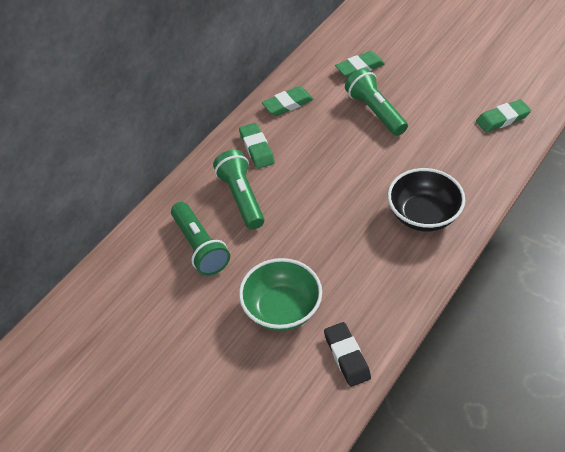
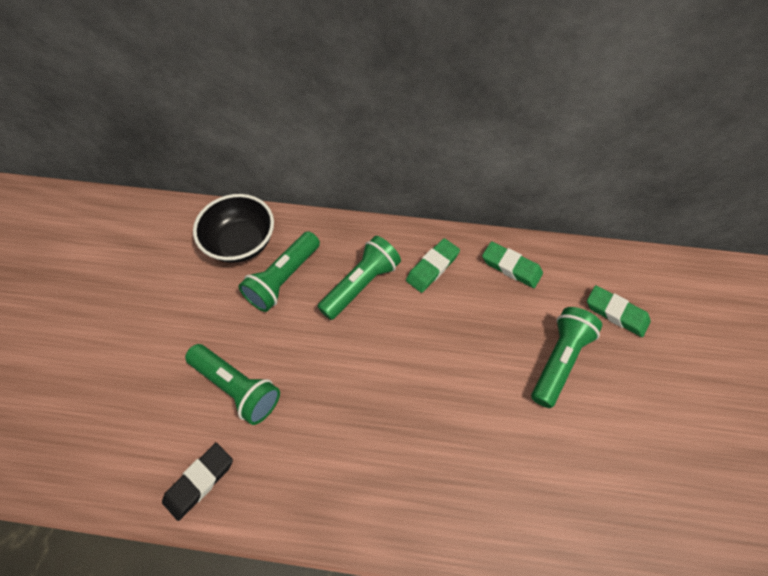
camera: 60 degrees right, 10 degrees up
green bowl [239,258,322,331] -> green flashlight [185,344,280,425]
black bowl [388,168,465,232] -> black bowl moved to [193,194,274,263]
green eraser [476,99,531,133] -> none

